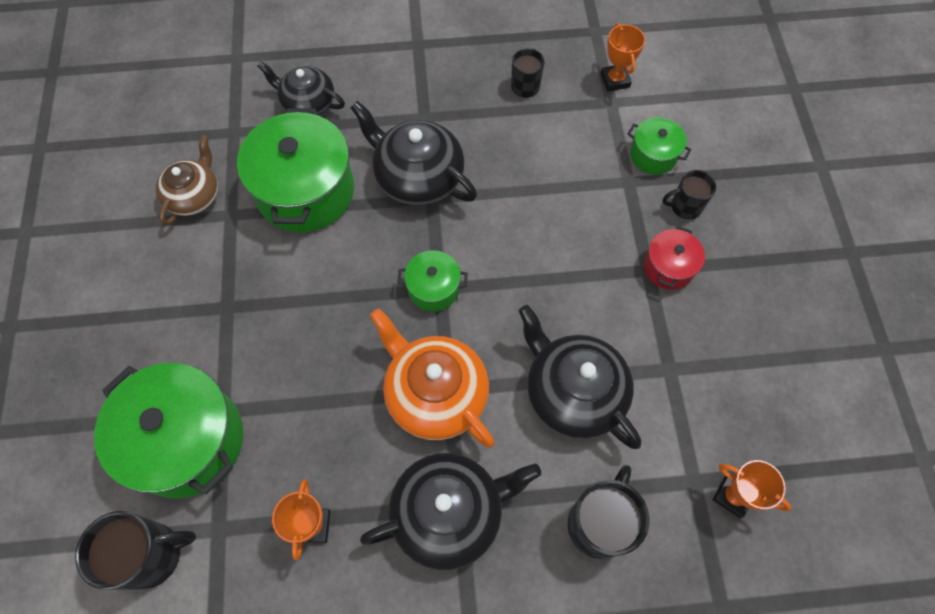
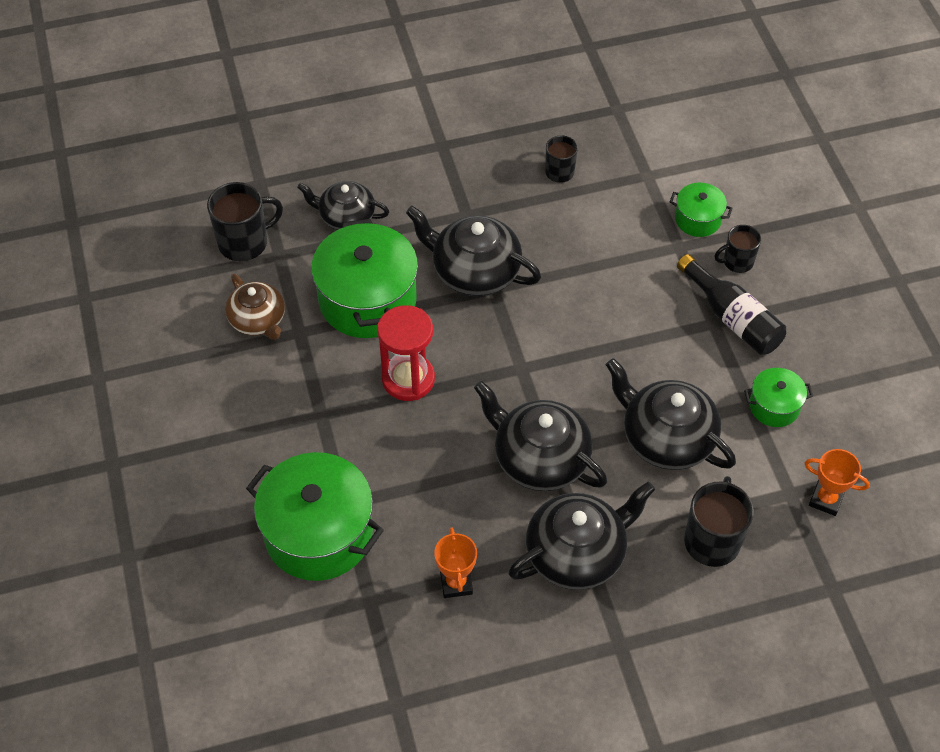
camera: 10 degrees left, 10 degrees down
black mug [75,511,197,590] -> black mug moved to [207,182,283,261]
brown teapot [156,135,218,226] -> brown teapot turned 135 degrees clockwise [225,273,285,340]
orange teapot [370,308,495,447] -> black teapot [474,381,607,491]
green pot [397,250,468,311] -> green pot moved to [744,368,813,427]
orange trophy [600,23,645,92] -> none
red pot [644,226,705,290] -> black bottle [677,254,786,355]
none -> red hourglass [377,305,435,401]

